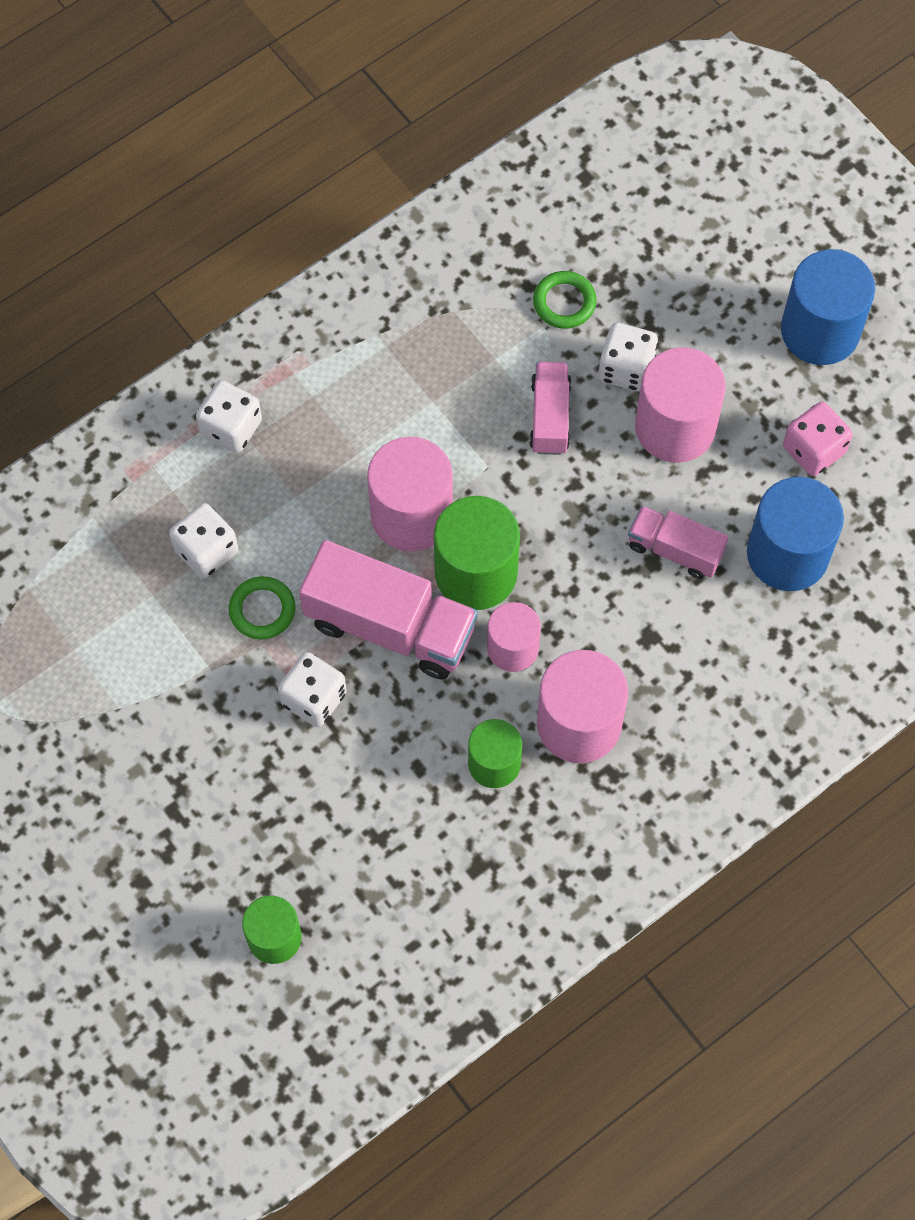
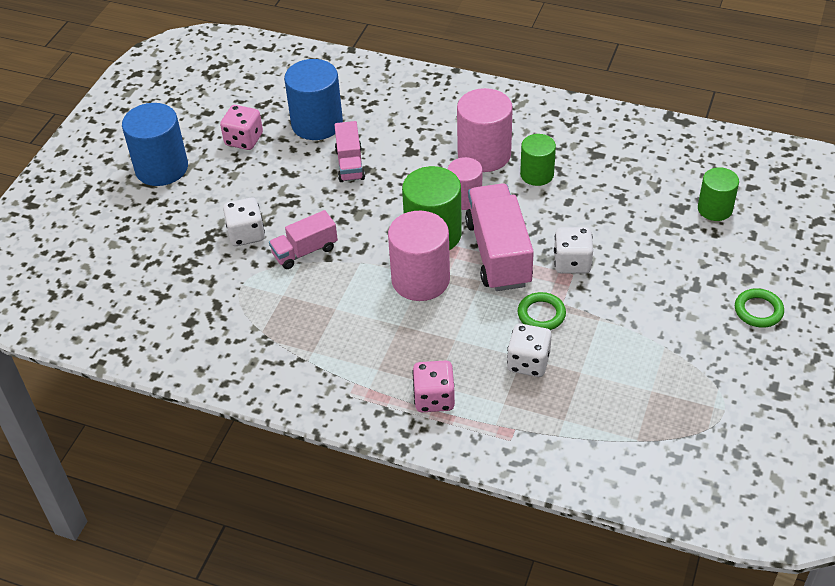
camera: 120 degrees left, 20 degrees down
white dice [196,380,262,453] -> pink dice [412,360,455,412]
green ring [533,271,597,329] -> green ring moved to [735,288,784,328]
pink cylinder [635,347,726,463] -> none

